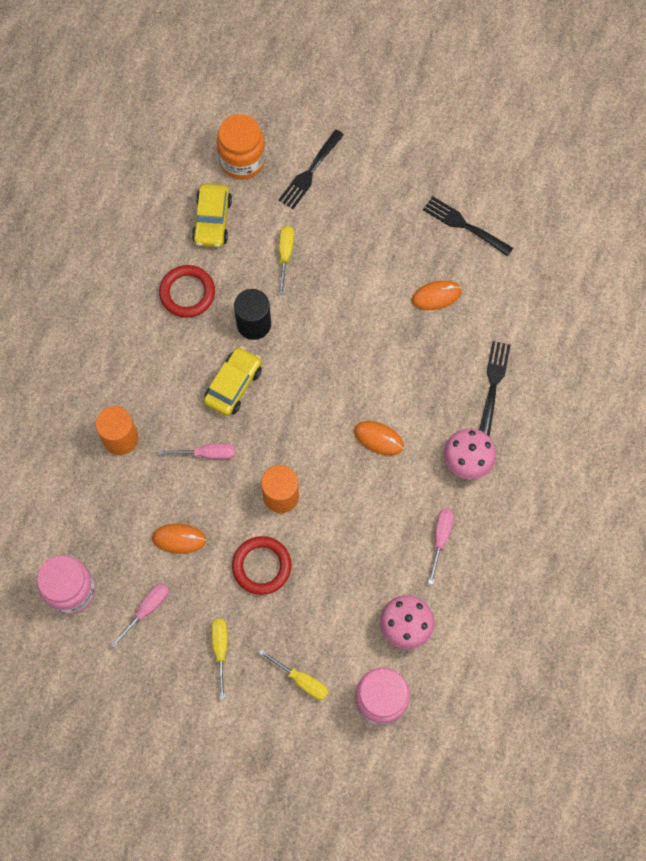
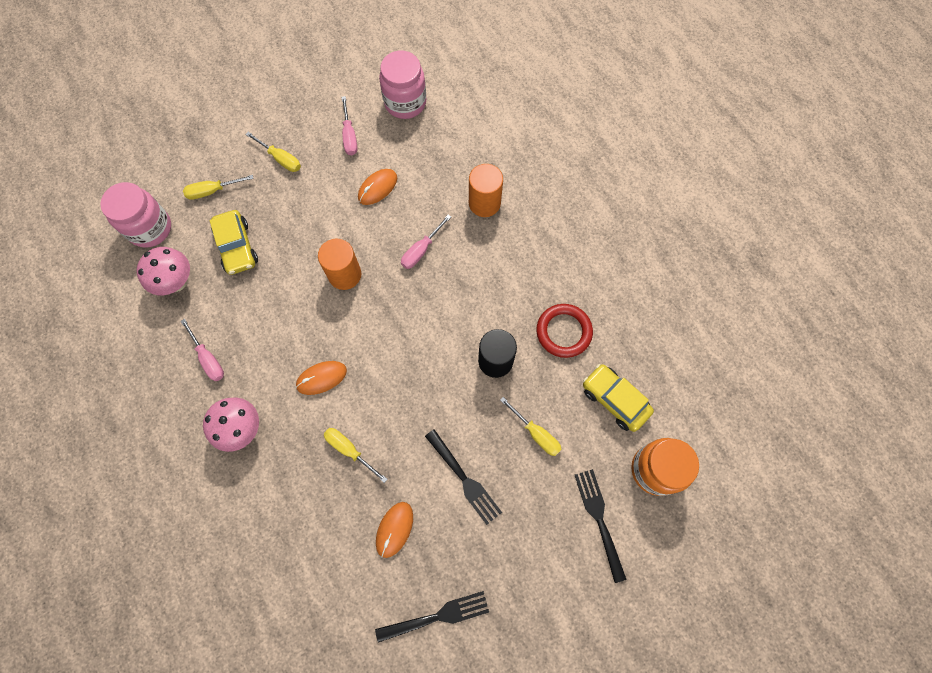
camera: 130 degrees right, 0 degrees up
yellow car [204,346,262,416] -> yellow car moved to [210,210,258,275]
red ring [232,536,291,595] -> none
black fork [479,341,511,436] -> black fork moved to [425,429,502,525]
none -> yellow screwdriver [324,428,387,483]

